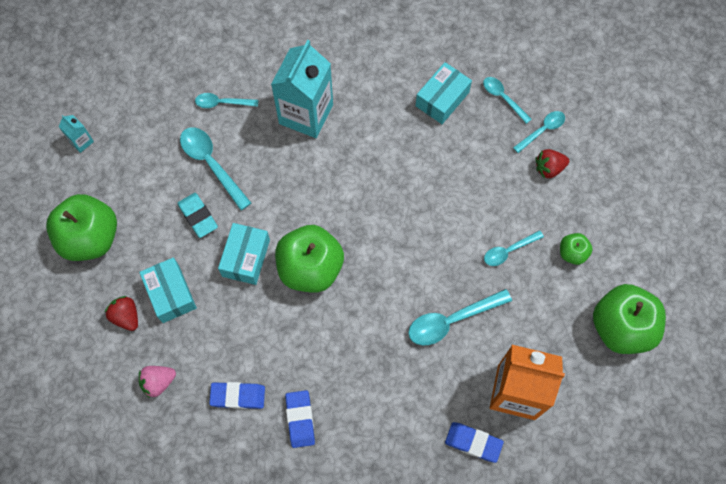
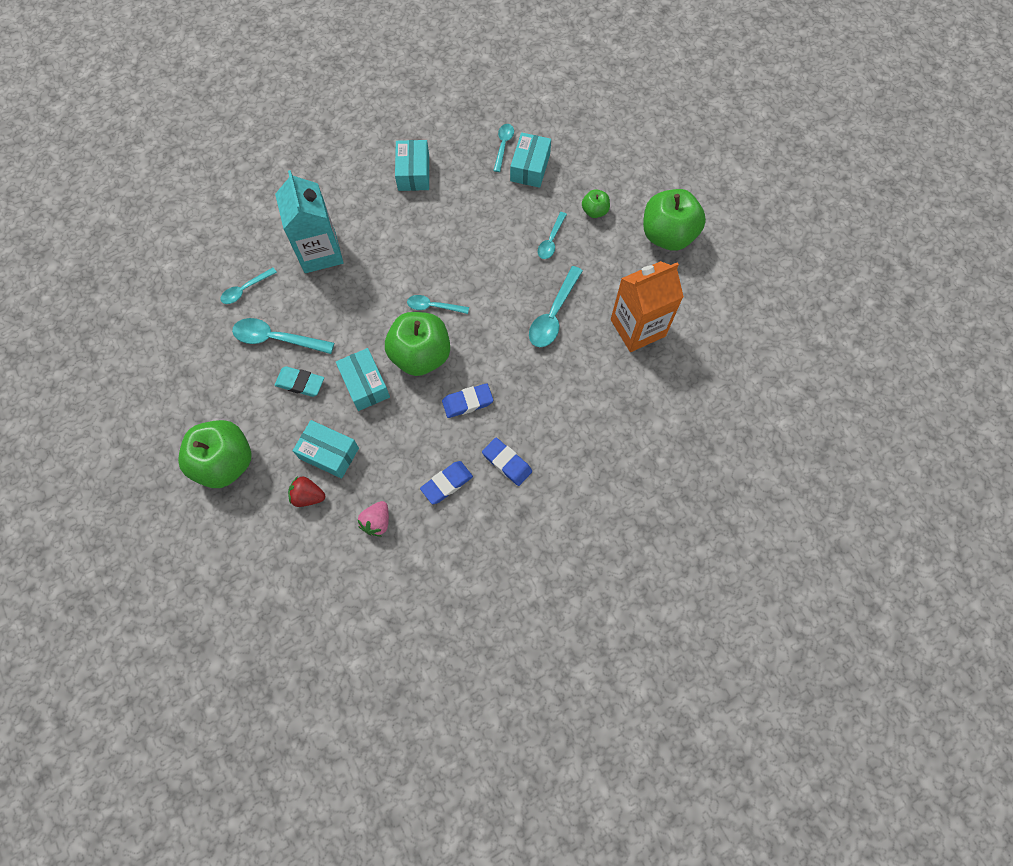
camera: 40 degrees left, 0 degrees up
turquoise carton [58,115,94,153] -> none
blue eraser [445,422,504,463] -> blue eraser moved to [442,383,493,418]
turquoise spoon [483,77,532,124] -> turquoise spoon moved to [407,295,469,314]
red strawberry [536,149,569,179] -> turquoise box [510,132,551,188]

